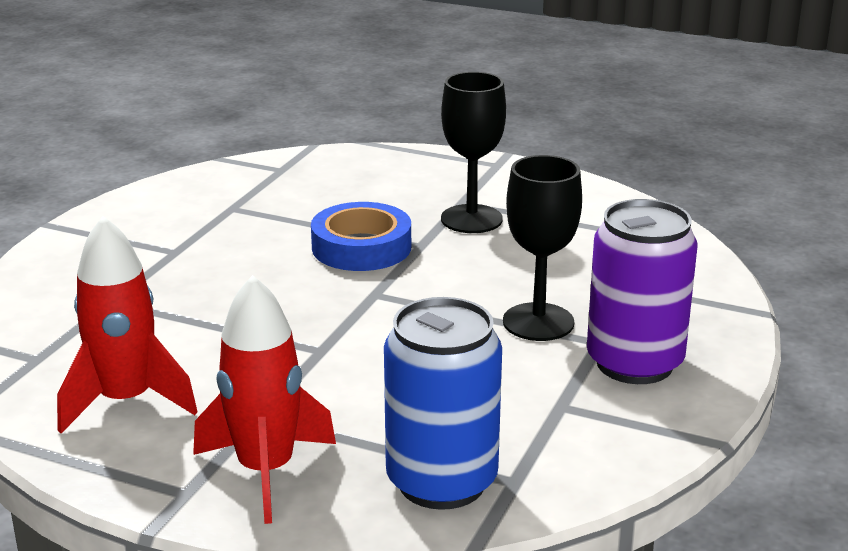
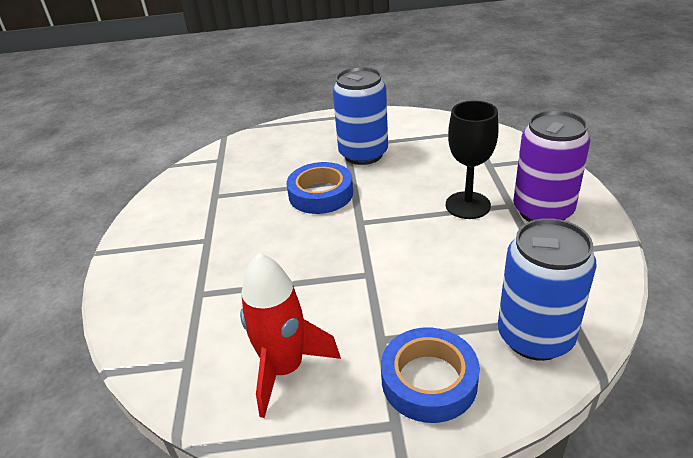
camera: 25 degrees left, 10 degrees up
red rocket [193,275,336,524] -> blue tape [381,328,480,423]
black goblet [441,72,506,233] -> blue can [333,67,388,165]

